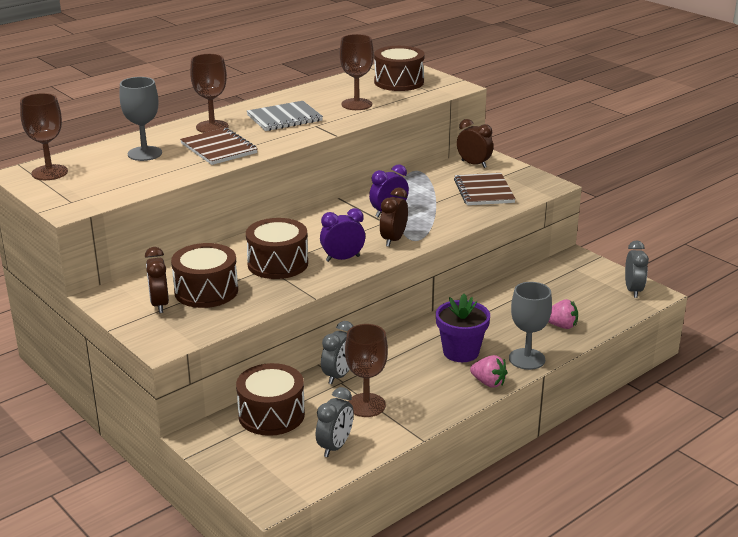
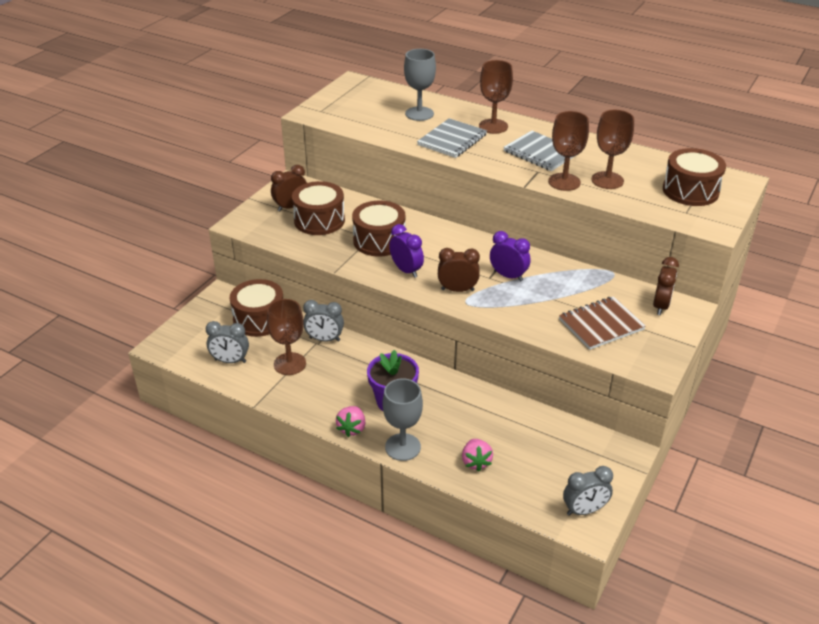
camera: 70 degrees right, 10 degrees up
brown goblet [20,93,68,180] -> brown goblet moved to [548,111,589,191]
brown notebook [180,128,258,165] -> grey notebook [417,118,487,158]

